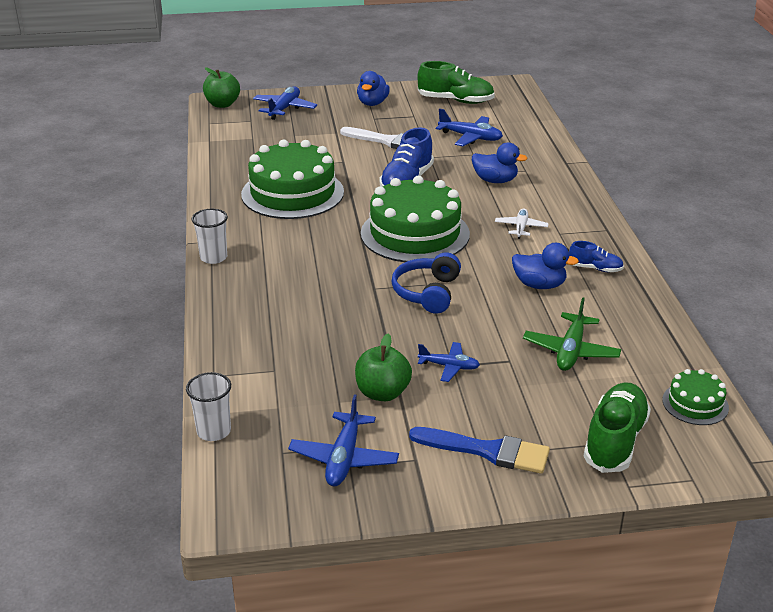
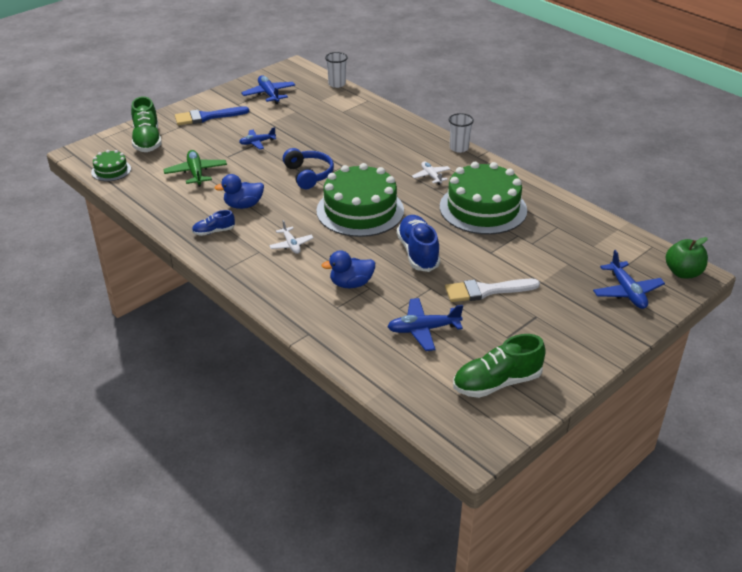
camera: 145 degrees right, 5 degrees up
green apple [355,334,412,401] -> none
blue duck [357,71,390,106] -> none
none -> white plane [412,162,450,185]

